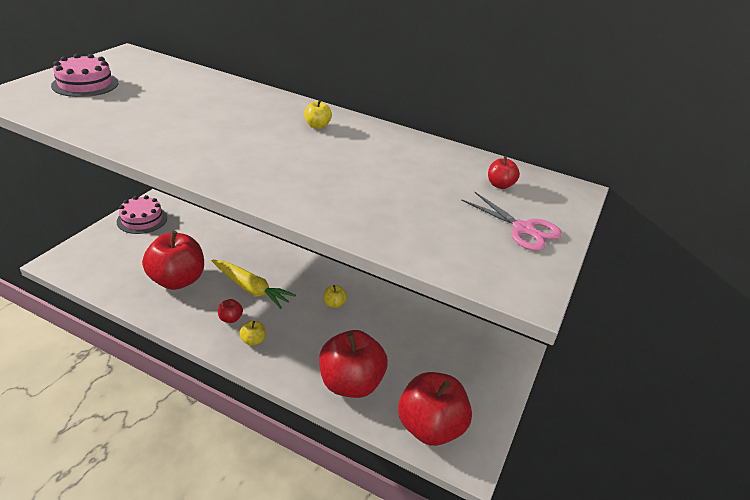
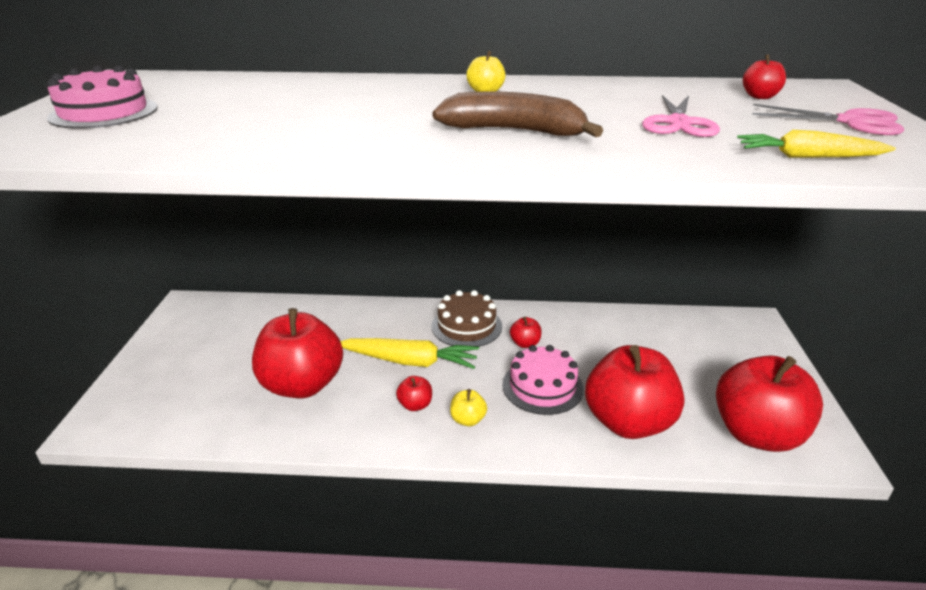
camera: 20 degrees left, 5 degrees down
pink cake [117,195,167,234] -> pink cake moved to [502,345,584,415]
yellow apple [324,285,347,308] -> red apple [510,317,542,348]
none -> brown cake [431,290,502,347]
none -> brown banana [432,91,603,137]
none -> pink scissors [642,95,720,137]
none -> yellow carrot [737,130,896,158]

